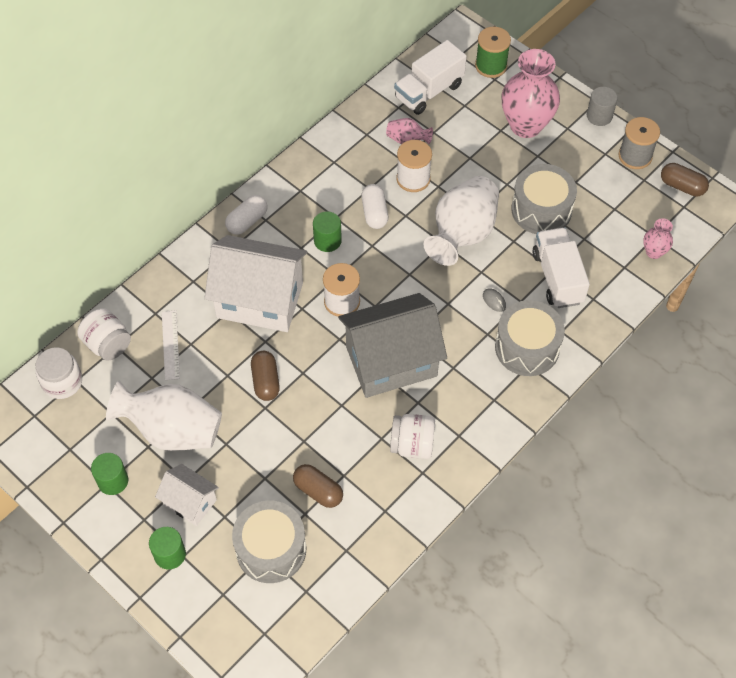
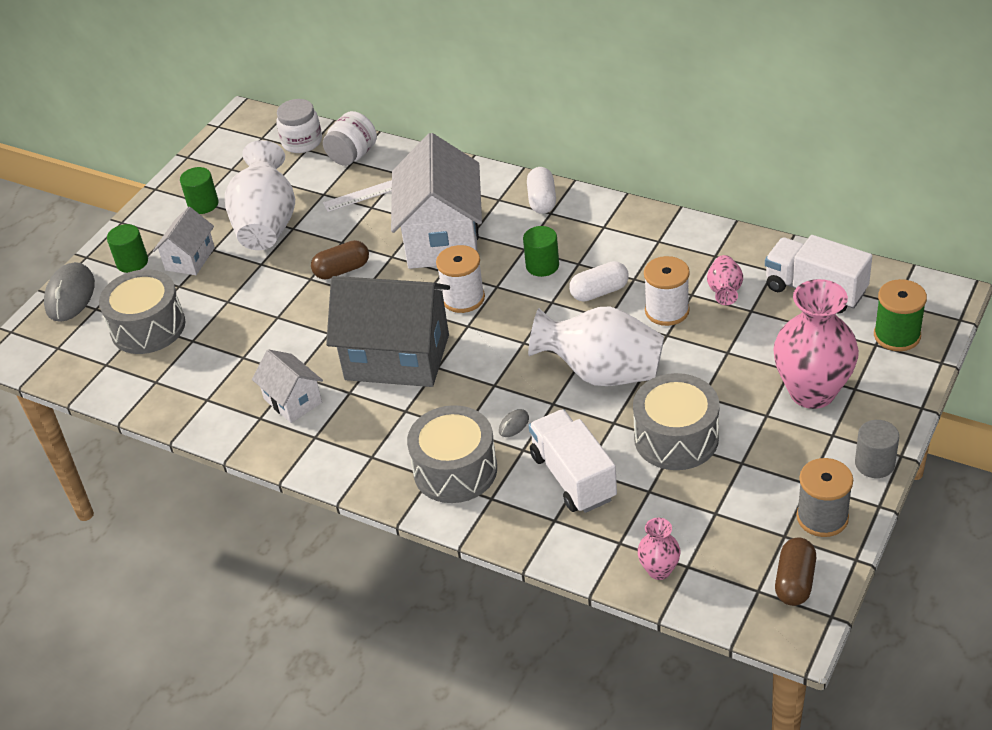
camera: 80 degrees right, 15 degrees down
white capsule [225,195,267,235] -> white capsule turned 60 degrees clockwise [527,167,556,214]
brown capsule [293,464,343,508] -> none
grey house [338,293,447,398] -> grey house turned 45 degrees counterclockwise [326,276,450,387]
white jar [390,414,435,459] -> white house [252,349,323,423]
white truck [533,227,590,308] -> white truck turned 90 degrees counterclockwise [528,409,617,513]
none -> grey mouse [44,262,95,322]

